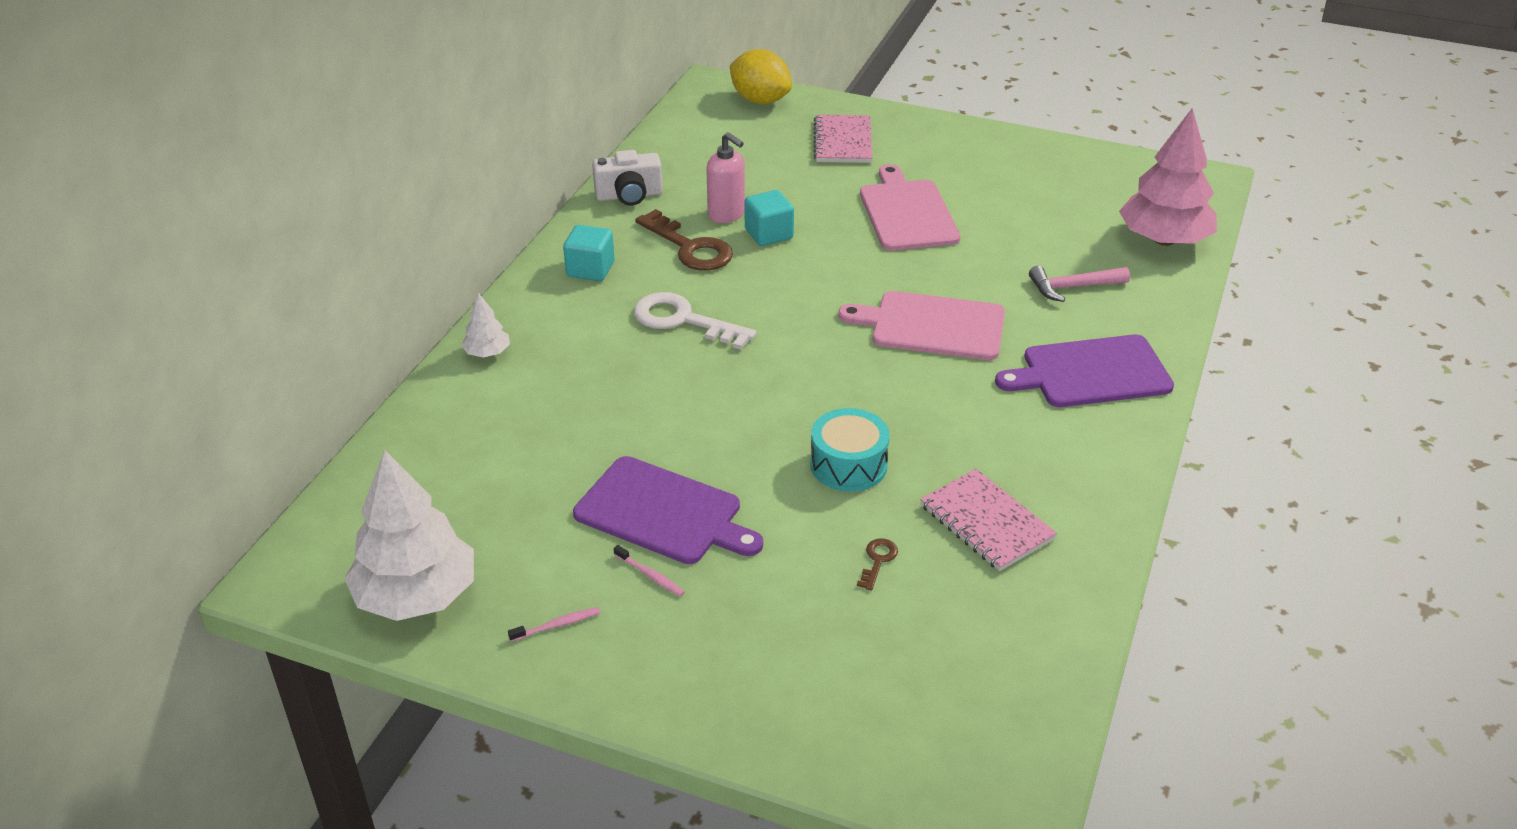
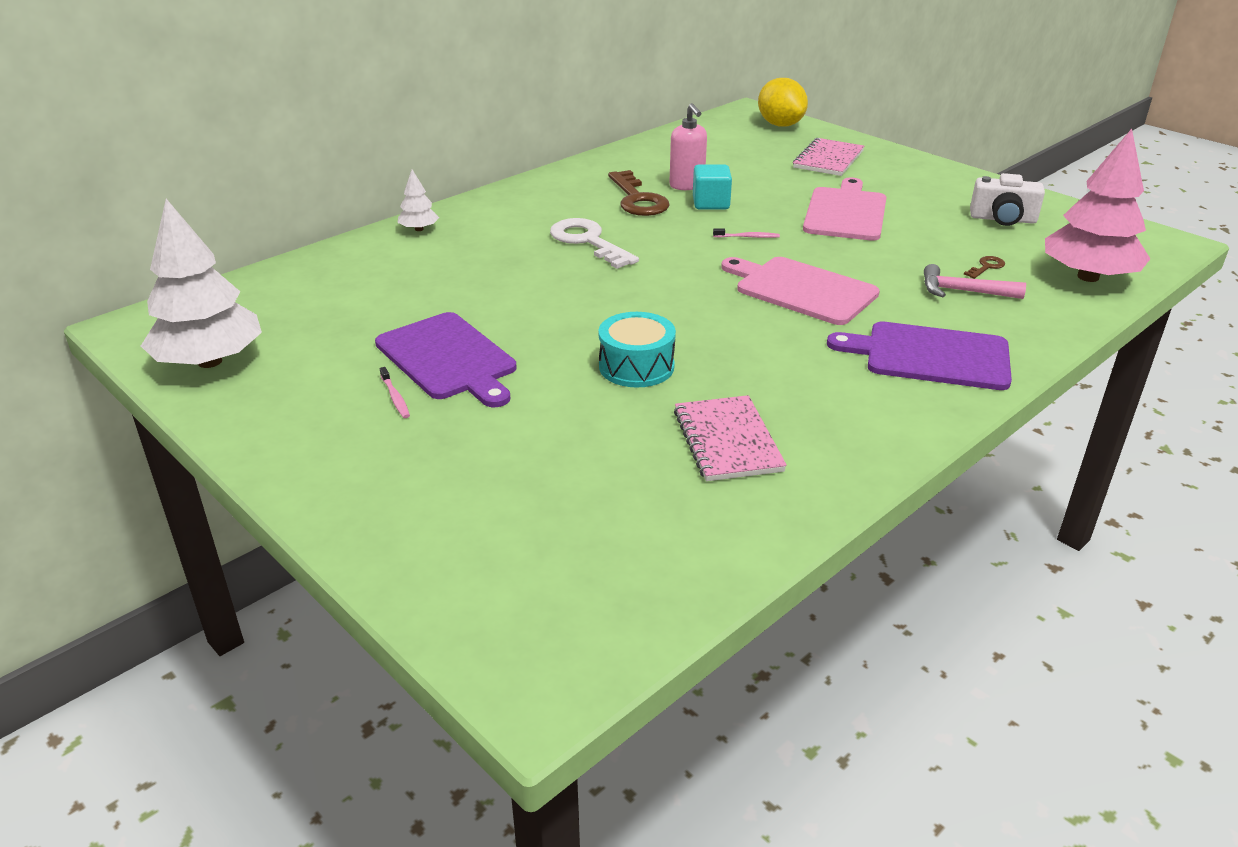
camera: 25 degrees right, 5 degrees down
pink toothbrush [508,607,600,642] -> pink toothbrush moved to [713,228,780,238]
turquoise cube [563,225,615,281] -> none
white camera [592,150,663,205] -> white camera moved to [970,173,1045,226]
brown key [857,538,898,590] -> brown key moved to [964,256,1005,279]

